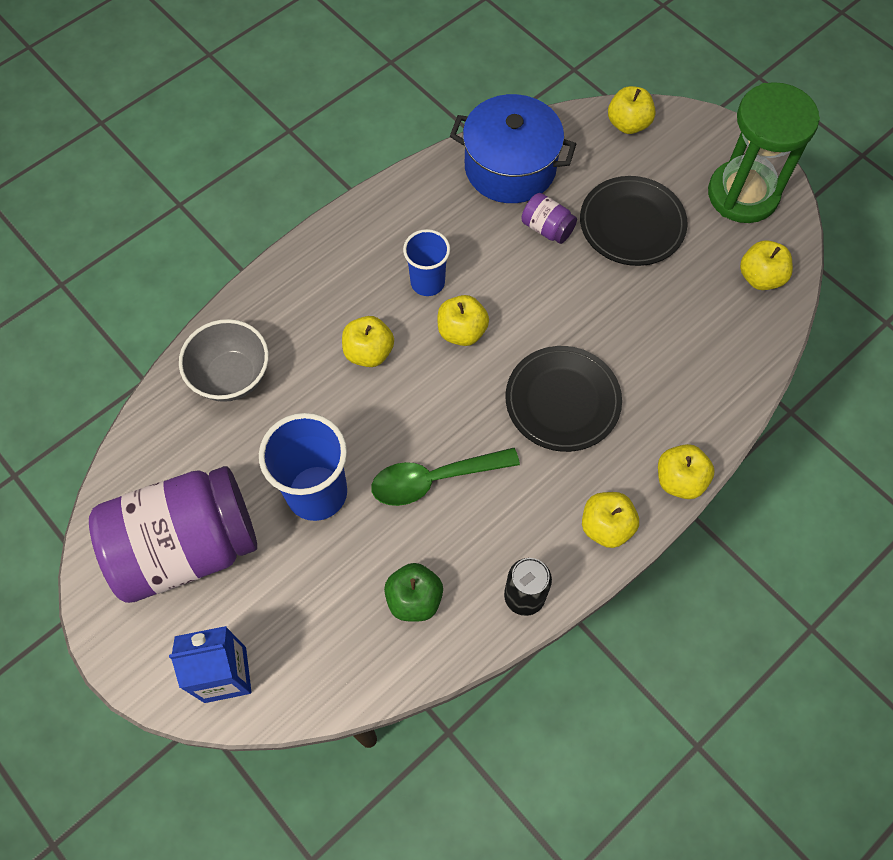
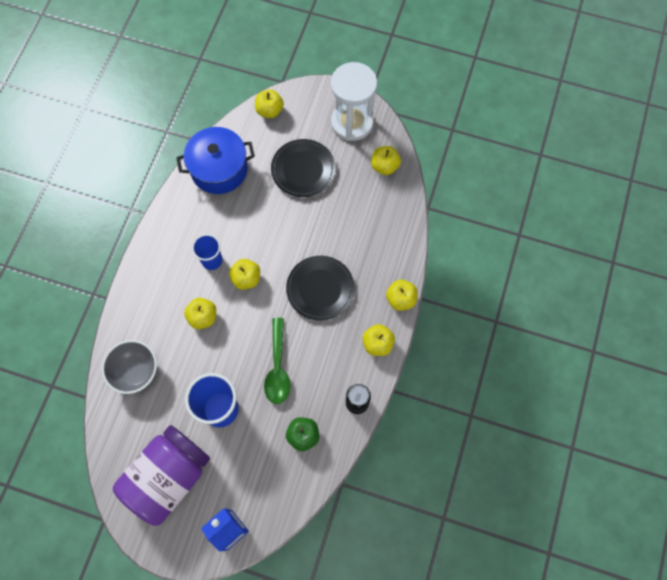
camera: 30 degrees left, 5 degrees up
green spoon [371,448,520,506] -> green spoon turned 45 degrees counterclockwise [264,318,290,404]
purple jar [521,193,577,244] -> none
green hourglass [708,82,820,223] -> white hourglass [331,62,377,141]

